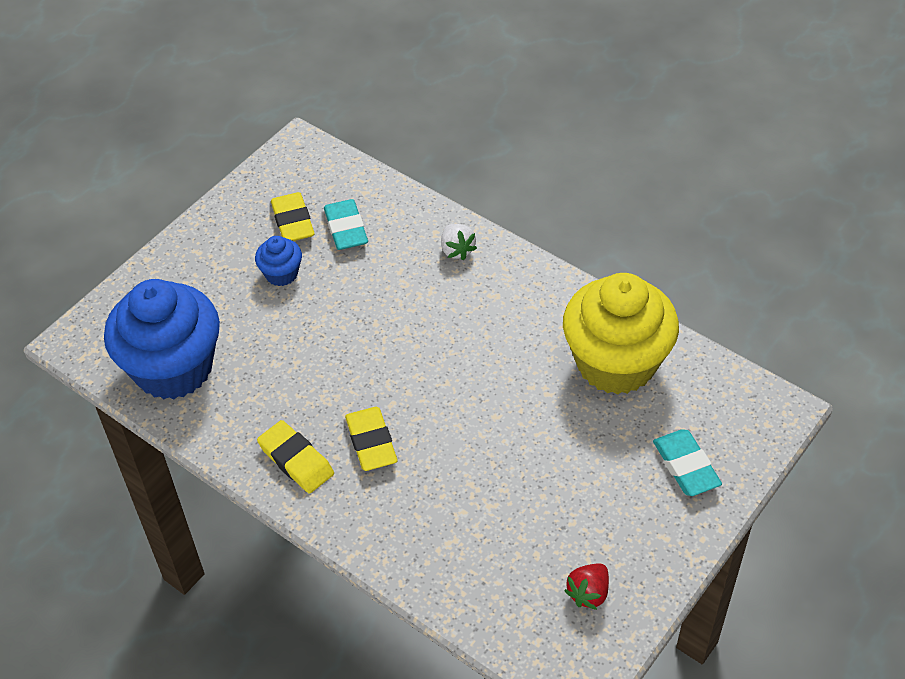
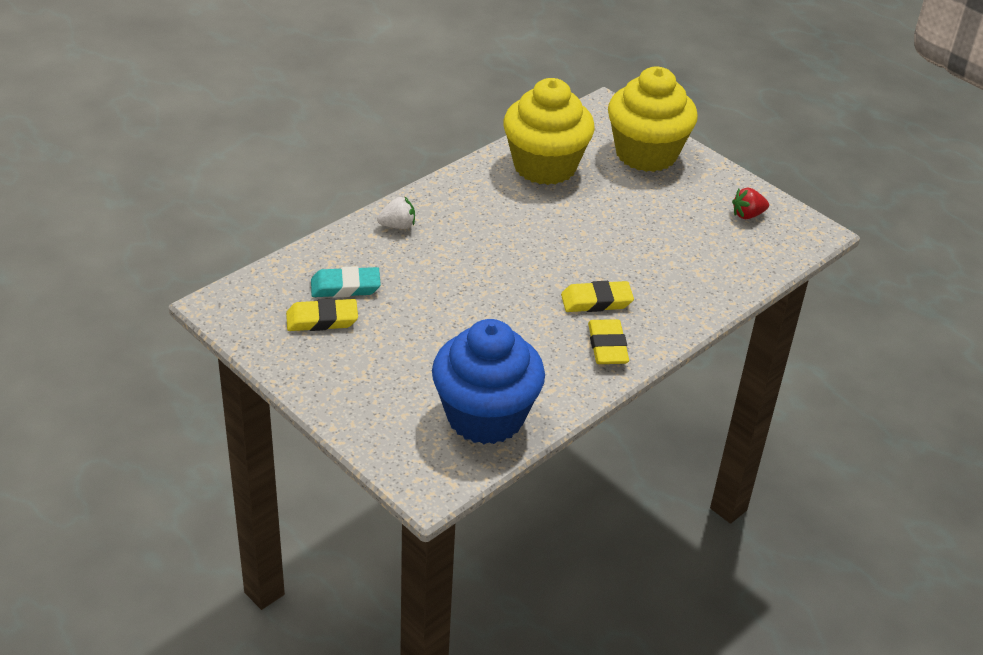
camera: 85 degrees left, 10 degrees down
blue cupcake [255,236,302,286] -> none
yellow eraser [257,420,334,494] -> yellow eraser turned 60 degrees counterclockwise [588,319,629,364]
red strawberry [564,563,609,610] -> red strawberry turned 120 degrees clockwise [732,188,769,219]
turquoise eraser [653,429,722,496] -> yellow cupcake [608,67,698,172]

